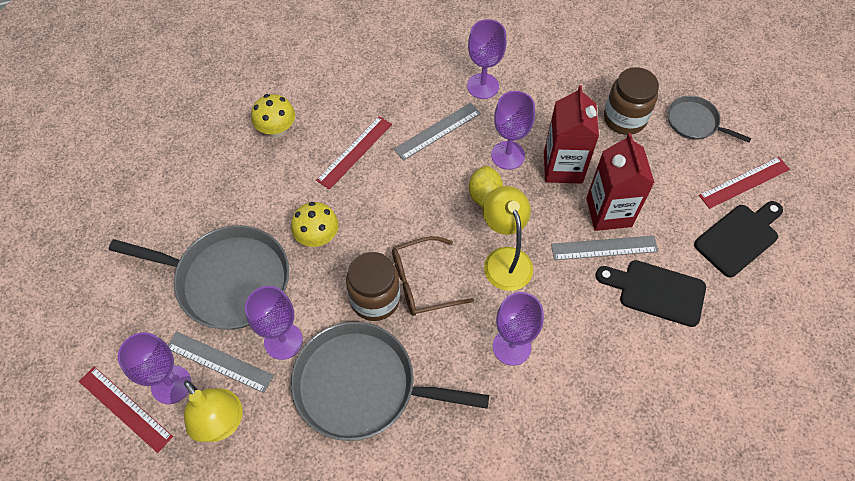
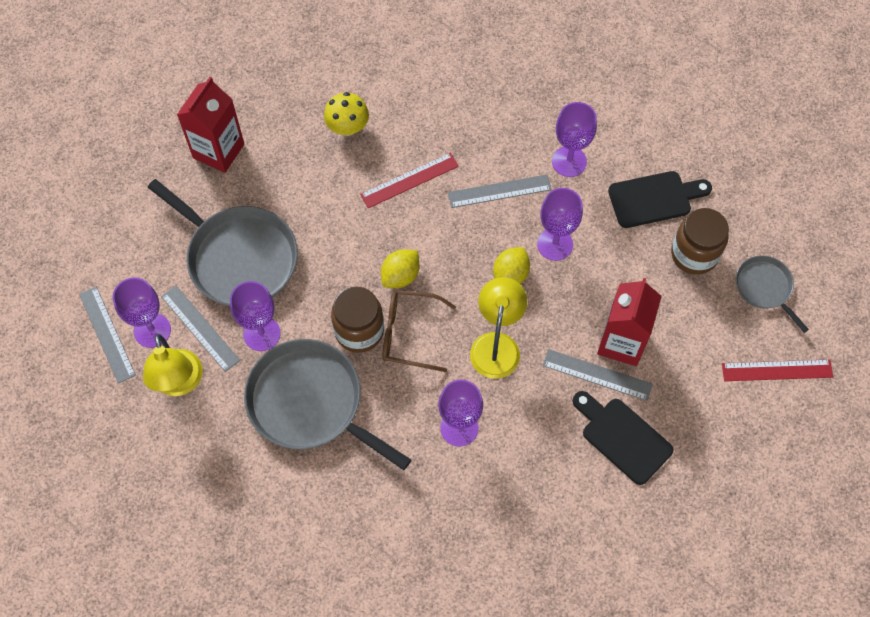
camera: 25 degrees right, 5 degrees up
red ruler [79,367,173,453] -> grey ruler [79,287,136,384]
yellow mushroom [291,202,339,247] -> none
red carton [544,85,599,184] -> red carton moved to [177,77,244,173]
black cutting board [694,201,783,277] -> black cutting board moved to [608,171,712,228]
none -> yellow lemon [381,249,419,288]

